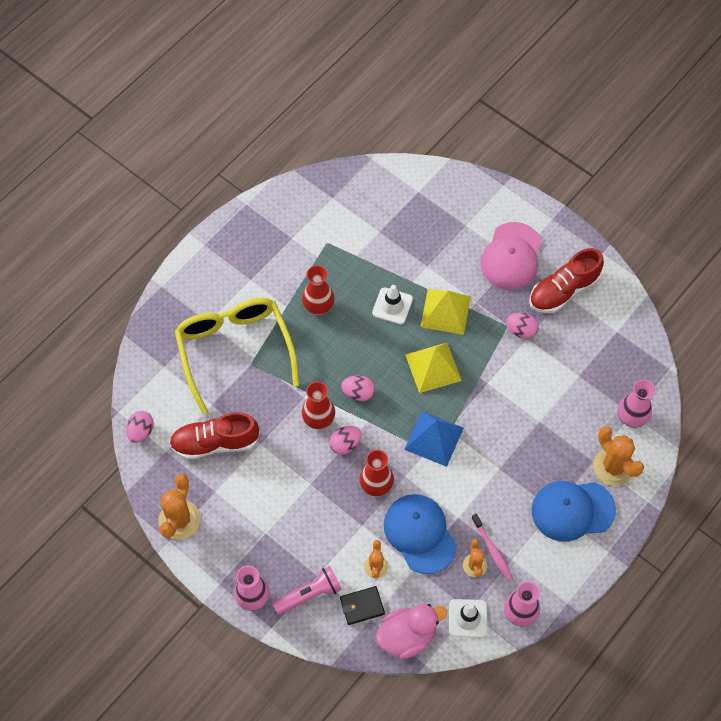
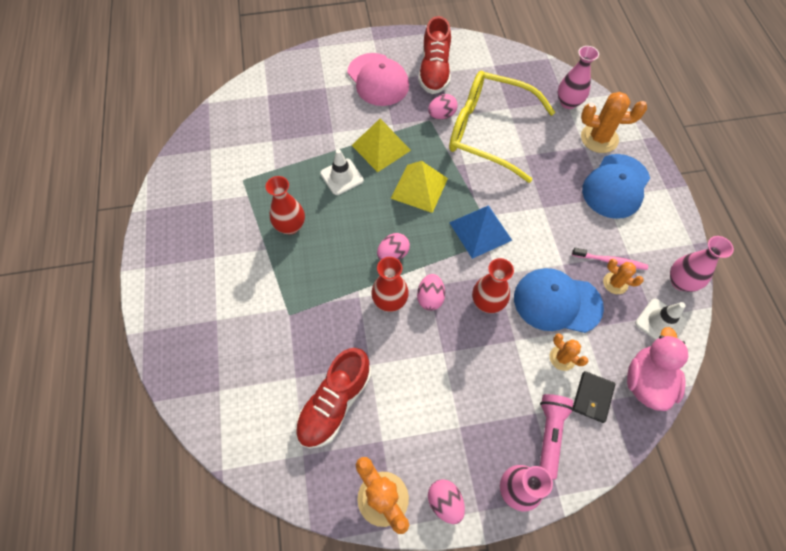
camera: 50 degrees left, 0 degrees up
pink egg [126,411,154,443] -> pink egg moved to [428,479,465,524]
yellow glasses [175,298,299,414] -> yellow glasses moved to [449,71,555,183]

